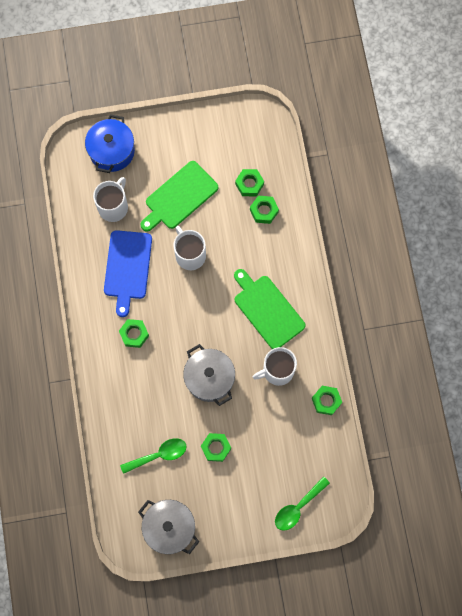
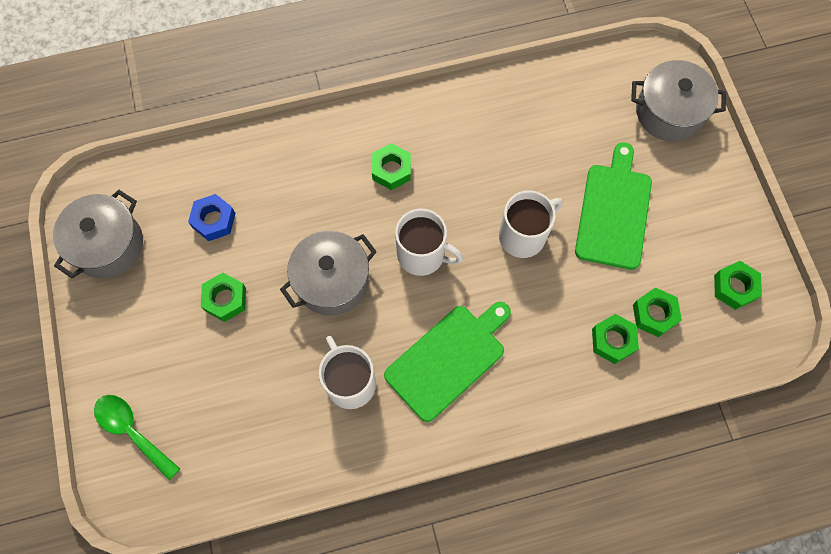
camera: 85 degrees right, 5 degrees down
blue pot [85,114,135,173] -> grey pot [631,60,726,141]
white mug [93,177,128,222] -> white mug moved to [395,209,463,276]
blue cutting board [104,230,152,317] -> none
green spoon [120,438,187,474] -> blue nut [188,194,235,241]
green cutting board [140,161,219,232] -> green cutting board turned 60 degrees clockwise [575,142,652,270]
green nut [312,386,342,415] -> green nut moved to [714,261,762,310]

